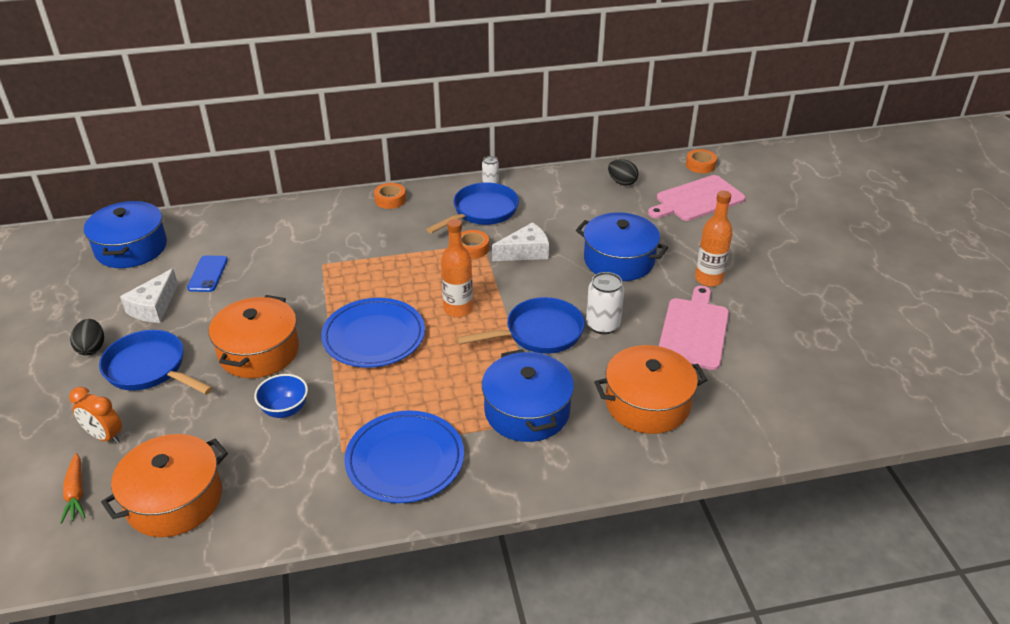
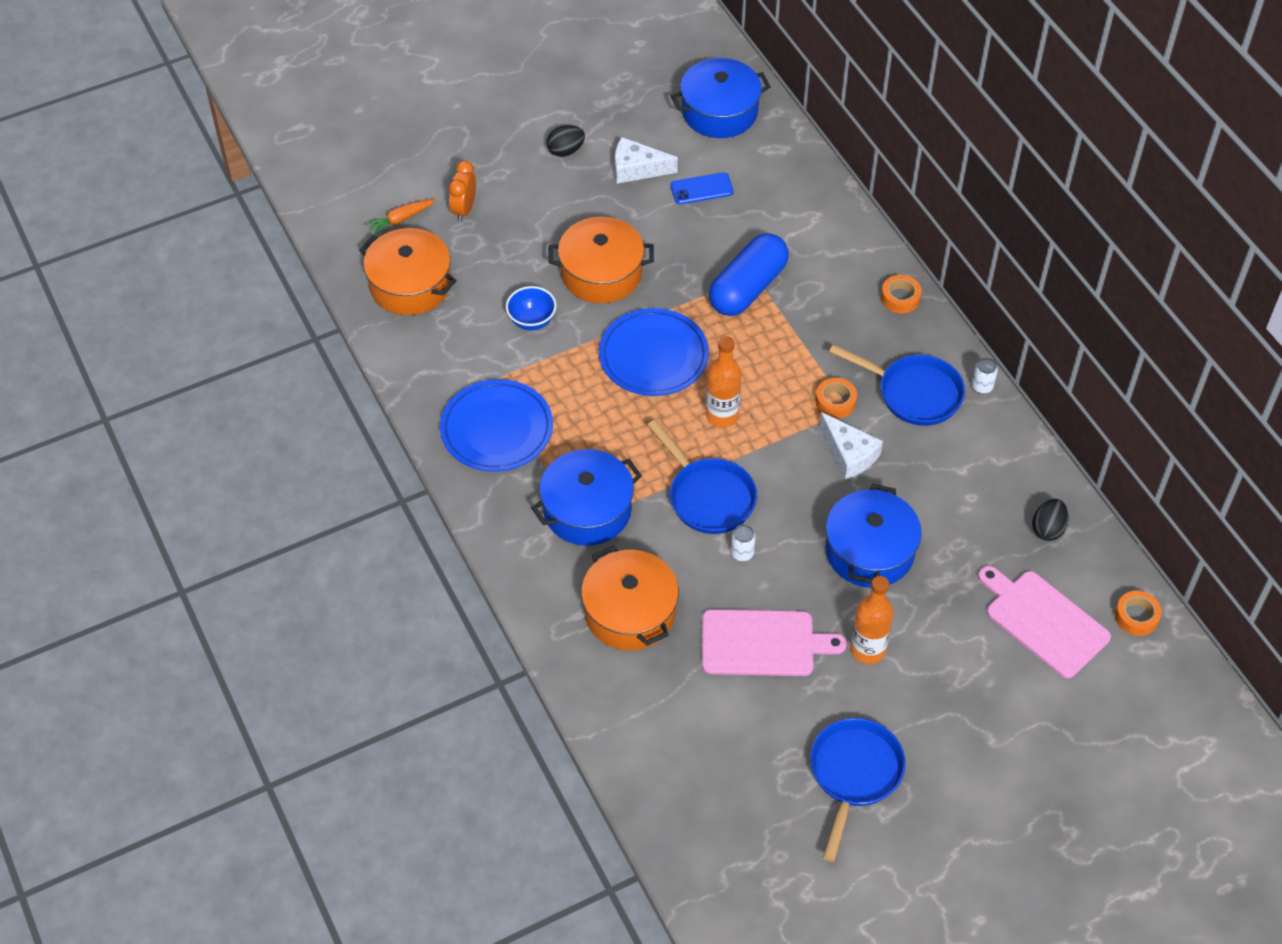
camera: 75 degrees right, 15 degrees up
blue pan [99,330,213,395] -> blue pan moved to [810,718,906,862]
white can [586,272,624,334] -> white can [731,525,756,561], size x0.58
none -> blue capsule [709,233,789,316]

